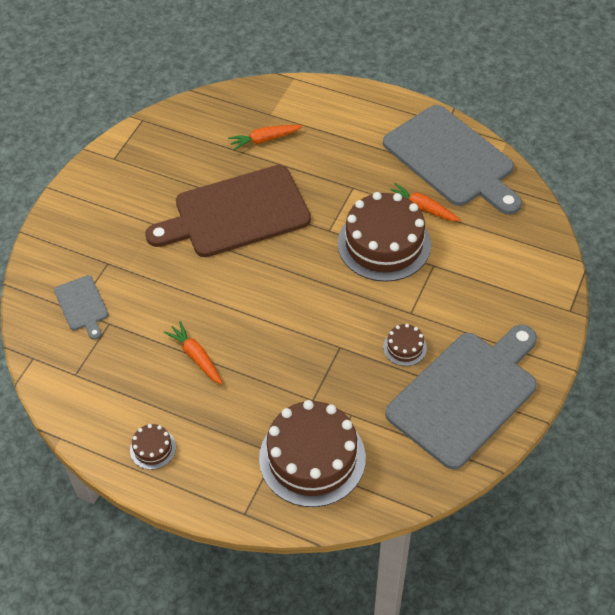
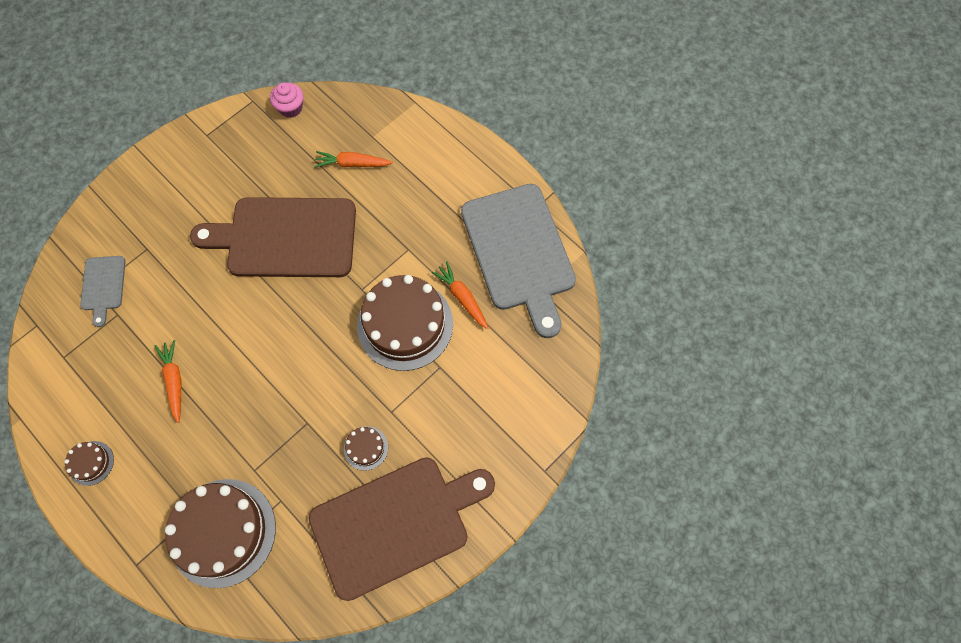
camera: 20 degrees right, 15 degrees up
grey cutting board [385,325,537,470] -> brown cutting board [309,457,495,601]
none -> pink cupcake [270,83,303,118]

